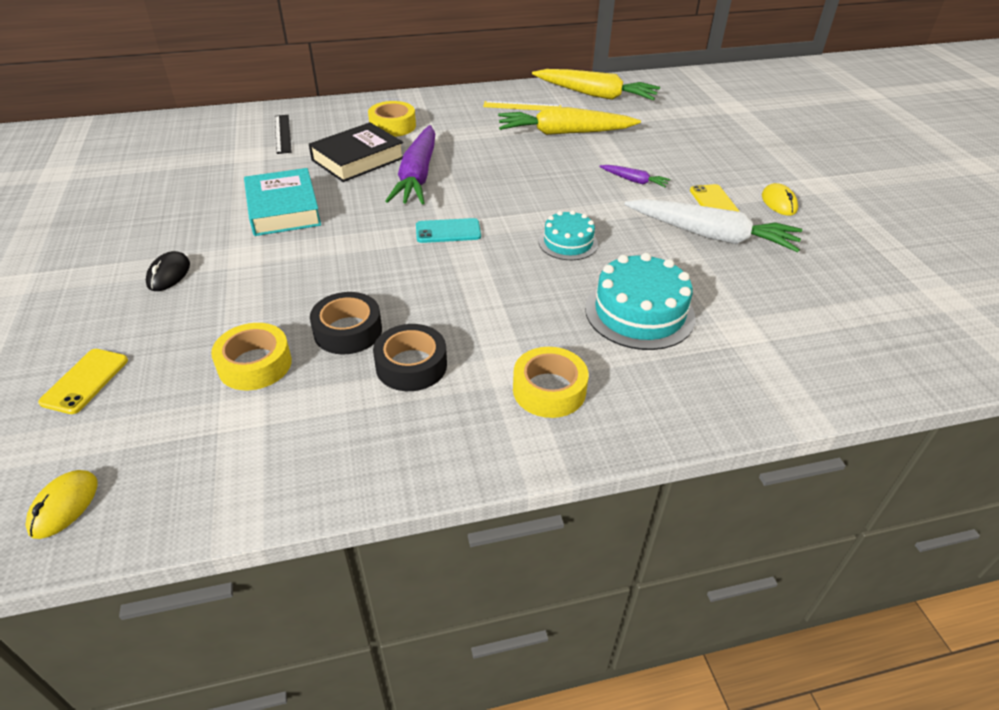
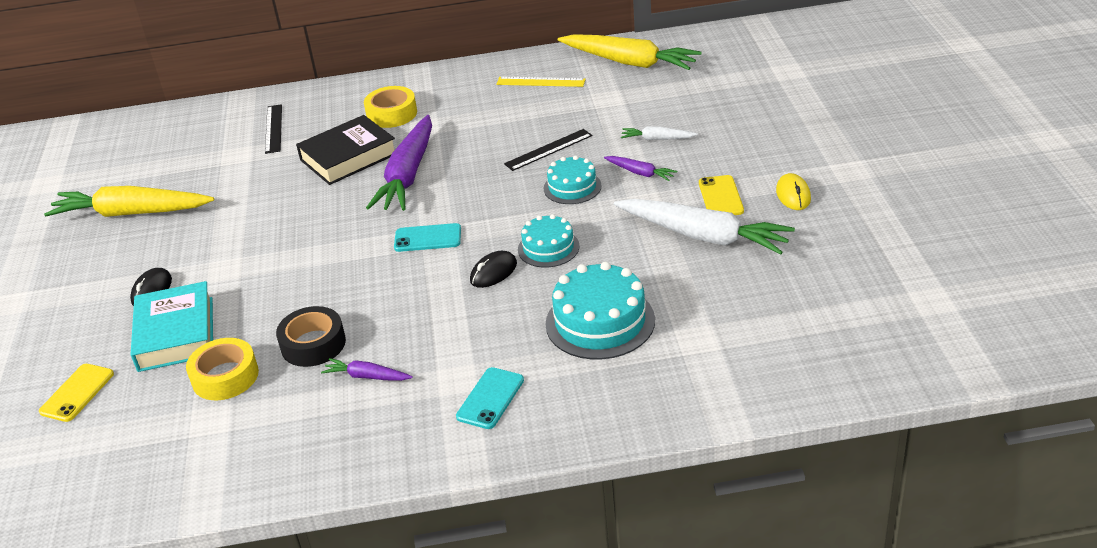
camera: 10 degrees right, 5 degrees down
yellow mouse [25,470,98,539] -> none
turquoise book [244,168,321,236] -> turquoise book moved to [131,281,213,372]
black tape [373,324,447,391] -> purple carrot [321,358,413,381]
yellow carrot [498,107,641,135] -> yellow carrot moved to [44,186,214,217]
yellow tape [513,347,589,418] -> turquoise phone [456,367,524,429]
none -> black mouse [470,251,517,288]
none -> black ruler [504,129,592,171]
none -> turquoise cake [544,155,602,204]
none -> white carrot [621,126,698,140]

